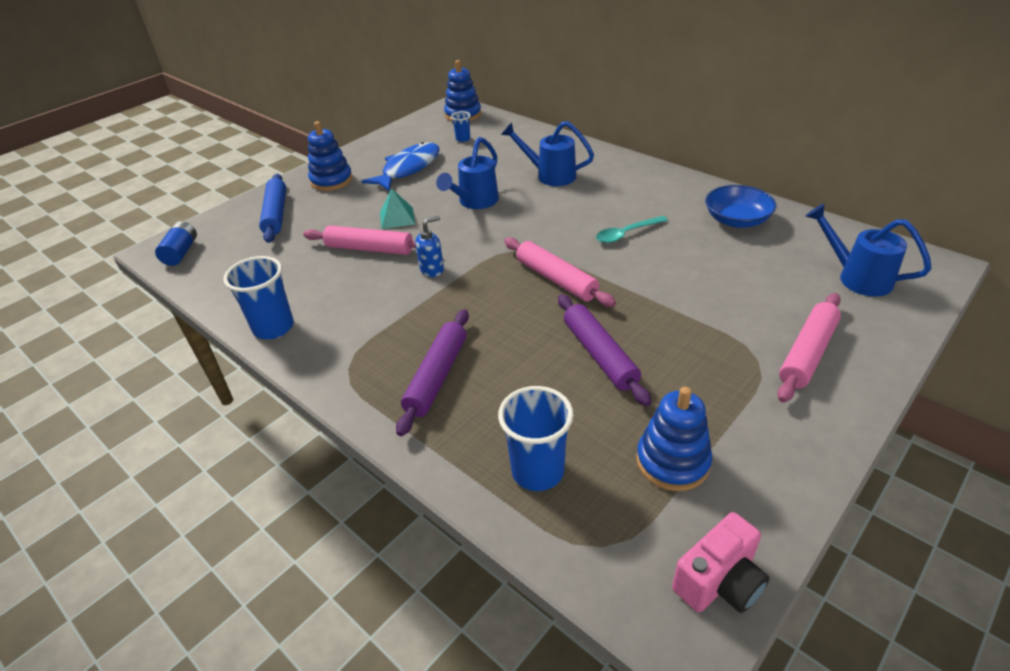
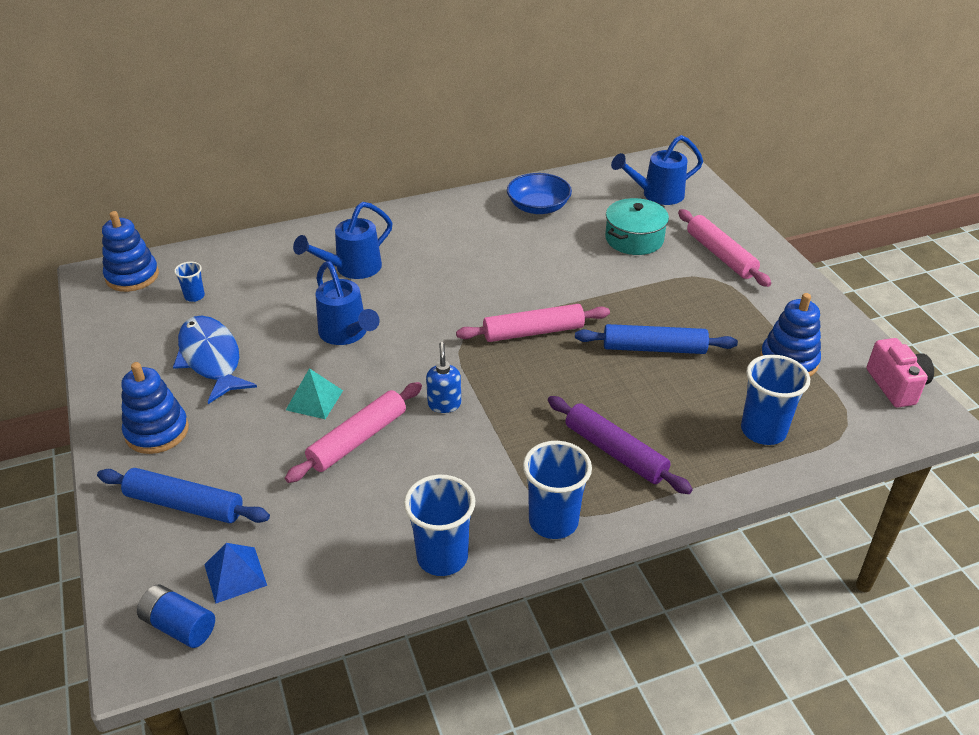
camera: 65 degrees left, 0 degrees up
purple rolling pin [558,294,651,406] -> blue rolling pin [575,324,738,354]
turquoise spoon [596,216,668,243] -> none
none -> blue pyramid [204,543,267,604]
none -> blue cup [523,441,592,539]
none -> turquoise pot [605,198,669,255]

